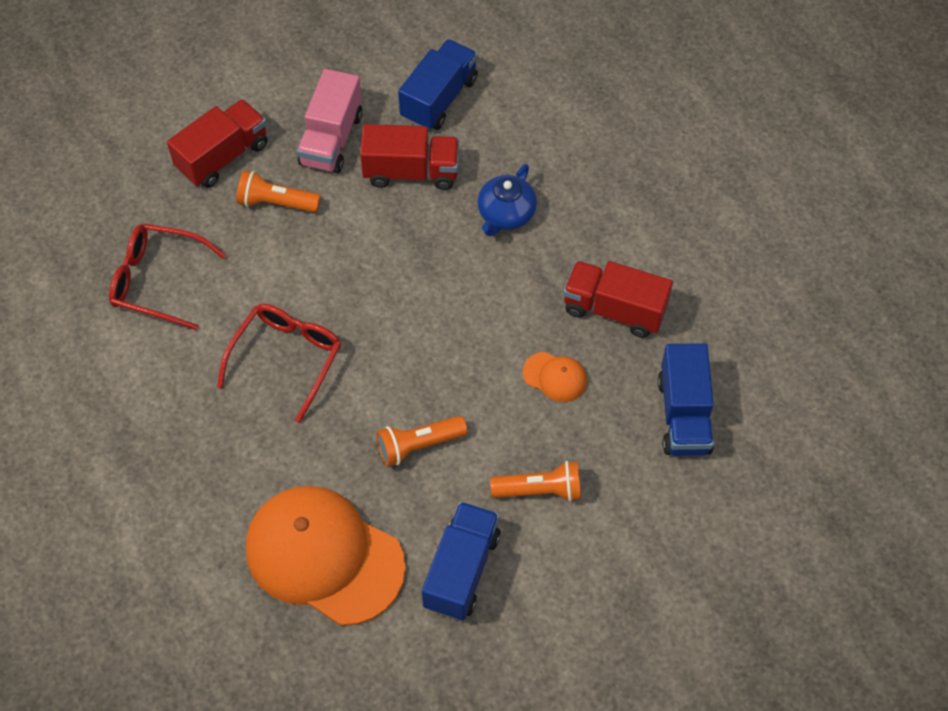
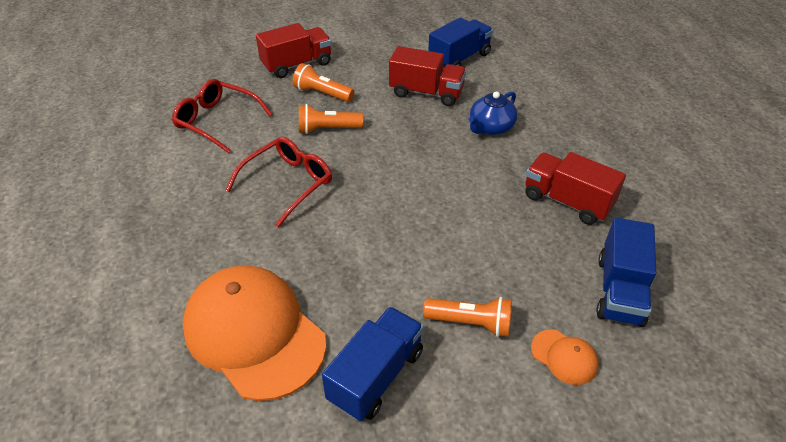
camera: 15 degrees right, 15 degrees down
pink truck [297,69,363,173] -> none
orange flashlight [376,416,467,467] -> orange flashlight moved to [299,104,363,134]
orange cap [523,352,587,402] -> orange cap moved to [531,329,599,385]

